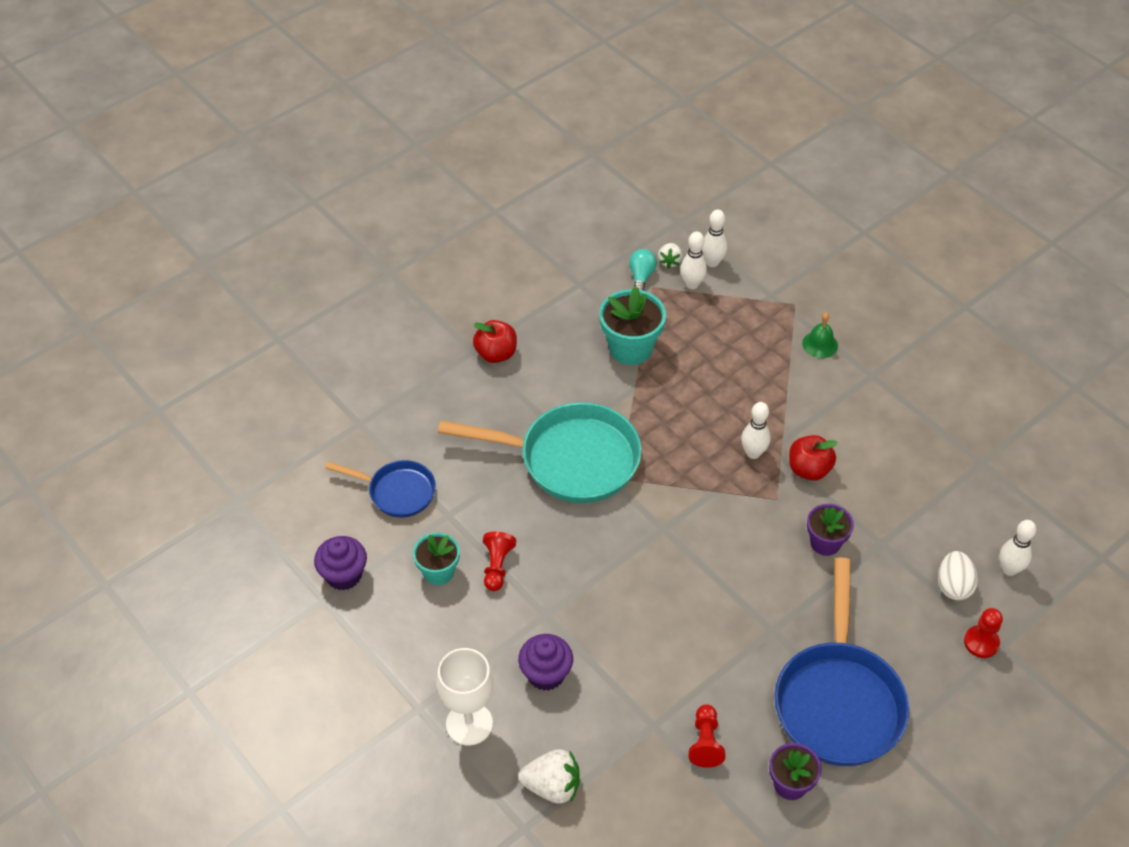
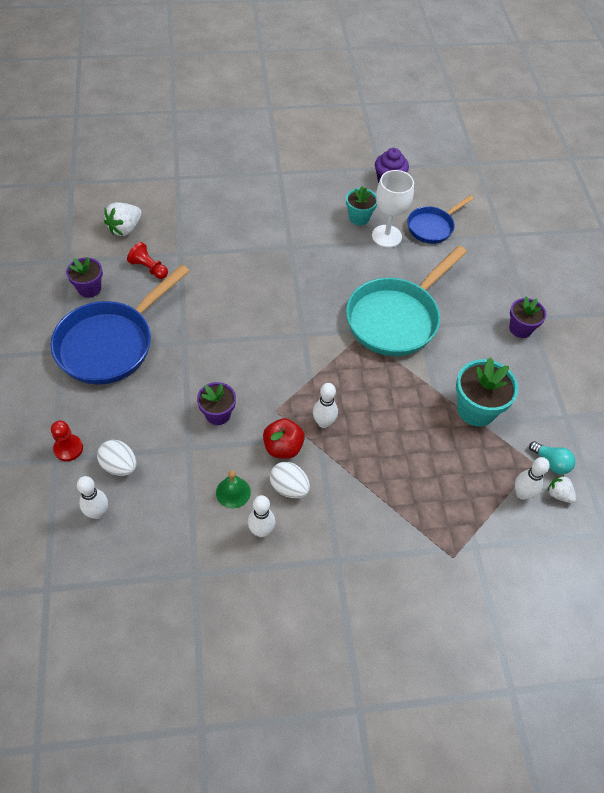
camera: 120 degrees right, 5 degrees up
white goblet [436,648,493,746] -> white goblet moved to [372,170,414,248]
red apple [473,320,517,363] -> purple flower pot [509,296,546,338]
red pawn [483,532,516,591] -> none
purple cupcake [518,634,573,691] -> none
white strawberry [518,749,580,803] -> white strawberry moved to [104,202,142,236]
white bowling pin [702,210,727,267] -> white bowling pin moved to [248,495,275,537]
blue pan [774,557,909,766] -> blue pan turned 90 degrees counterclockwise [50,265,189,385]
green bell [802,313,838,358] -> green bell moved to [216,470,251,508]
none -> white egg [270,462,310,498]

